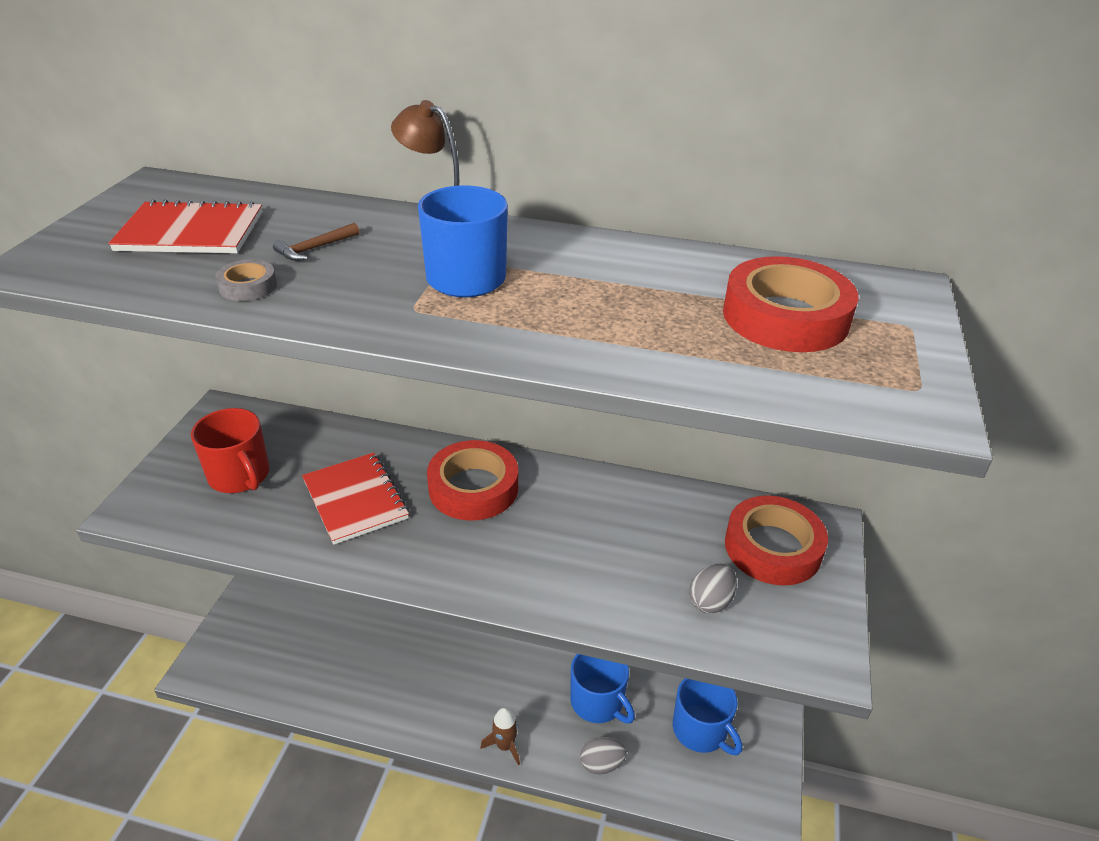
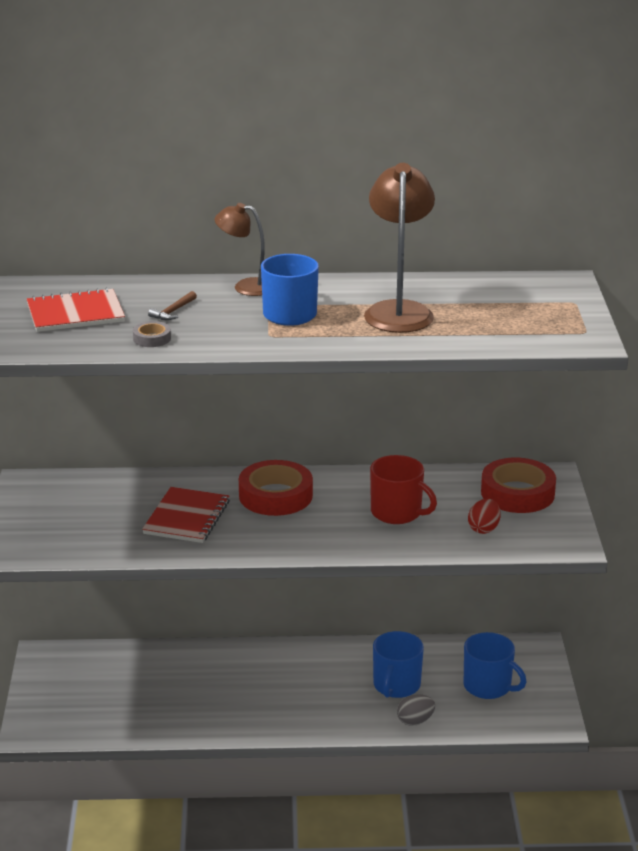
camera: 15 degrees left, 10 degrees down
red mug [191,408,269,493] -> red mug moved to [370,455,437,524]
red notebook [302,452,409,545] -> red notebook turned 60 degrees clockwise [142,487,230,543]
brown rocket [480,707,520,766] -> none
blue mug [570,654,635,723] -> blue mug turned 75 degrees clockwise [373,631,424,698]
grey egg [689,564,737,614] -> red egg [468,499,501,534]
red tape [723,256,859,352] -> none
none -> brown lamp [364,163,435,333]

